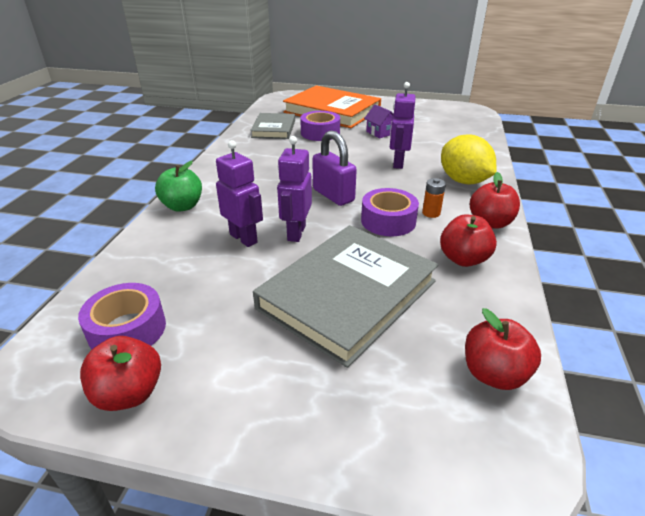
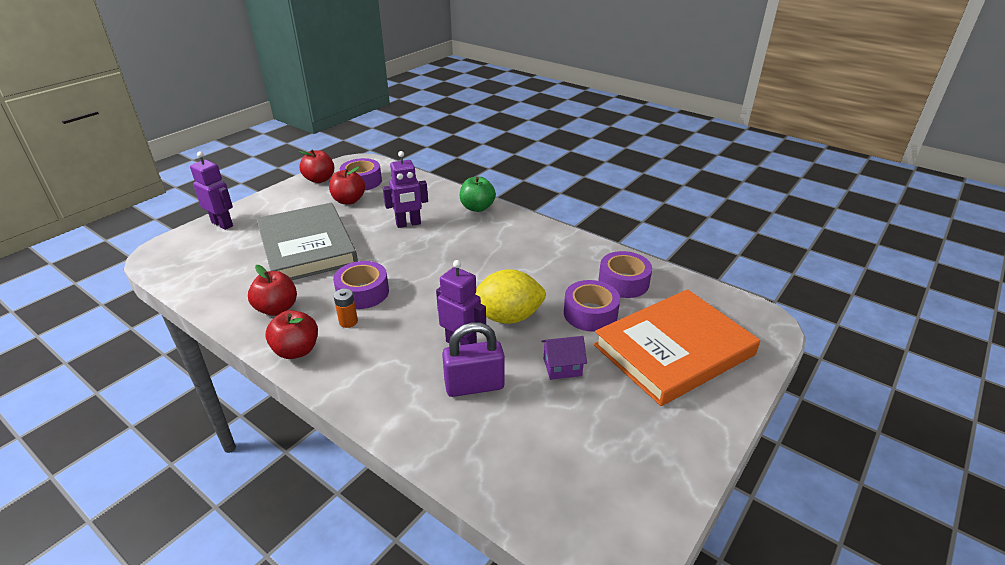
camera: 115 degrees right, 0 degrees up
grey book [250,113,295,139] -> purple tape [598,251,652,298]
purple robot [277,136,312,242] -> purple robot moved to [190,151,233,230]
purple padlock [312,131,357,206] -> purple padlock moved to [442,322,505,397]
yellow lemon [441,134,496,185] -> yellow lemon moved to [475,269,546,324]
red apple [465,308,541,390] -> red apple moved to [329,167,365,204]

